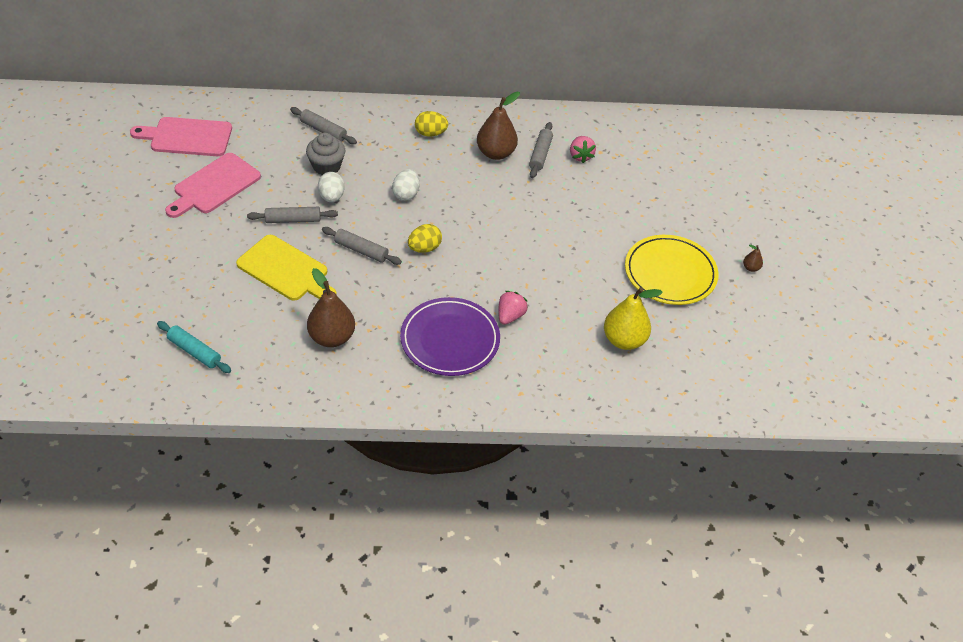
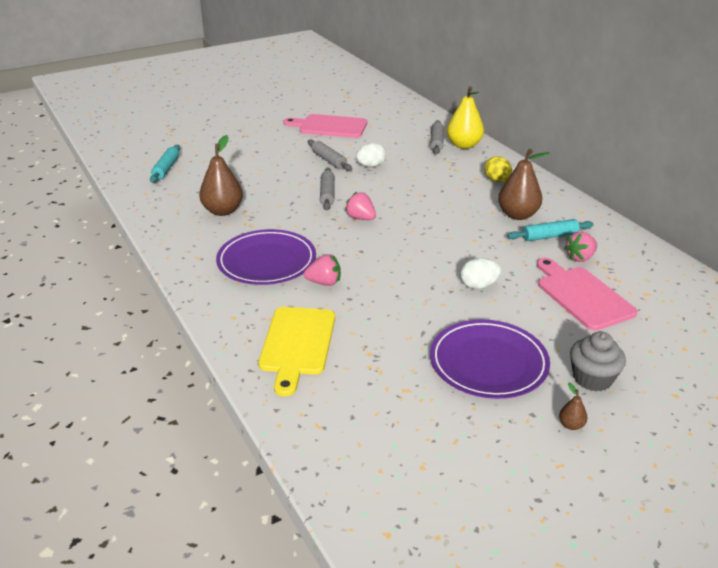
camera: 65 degrees right, 15 degrees down
pink cutting board [130,117,232,156] -> pink cutting board moved to [537,258,638,331]
yellow cutting board [236,235,337,301] -> yellow cutting board moved to [259,307,335,396]
grey cupcake [306,133,345,175] -> grey cupcake moved to [570,331,626,392]
white egg [392,169,420,201] -> white egg moved to [460,258,501,289]
yellow egg [408,224,442,253] -> pink strawberry [345,192,376,220]
grey rolling pin [529,122,553,178] -> turquoise rolling pin [508,219,593,241]
yellow pear [604,287,663,350] -> yellow pear moved to [447,86,484,149]
yellow plate [625,235,718,305] -> purple plate [430,320,550,399]

